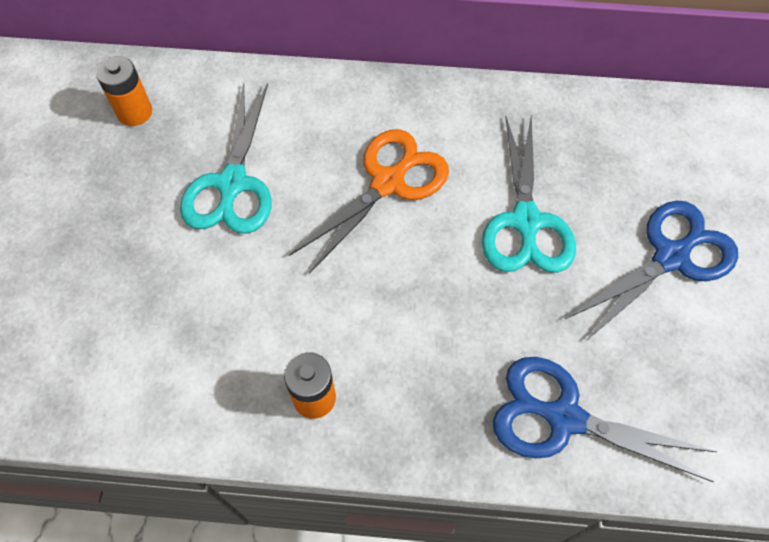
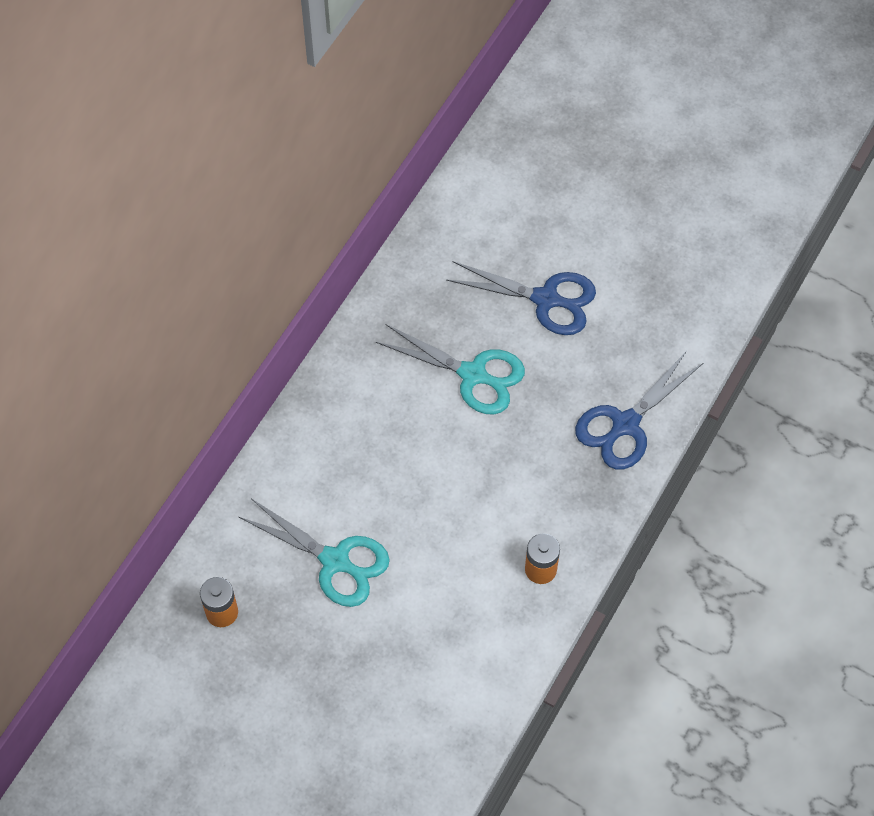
camera: 65 degrees left, 0 degrees up
orange scissors [289,129,449,274] -> none
blue scissors [566,201,738,342] -> blue scissors turned 120 degrees clockwise [446,261,596,335]

